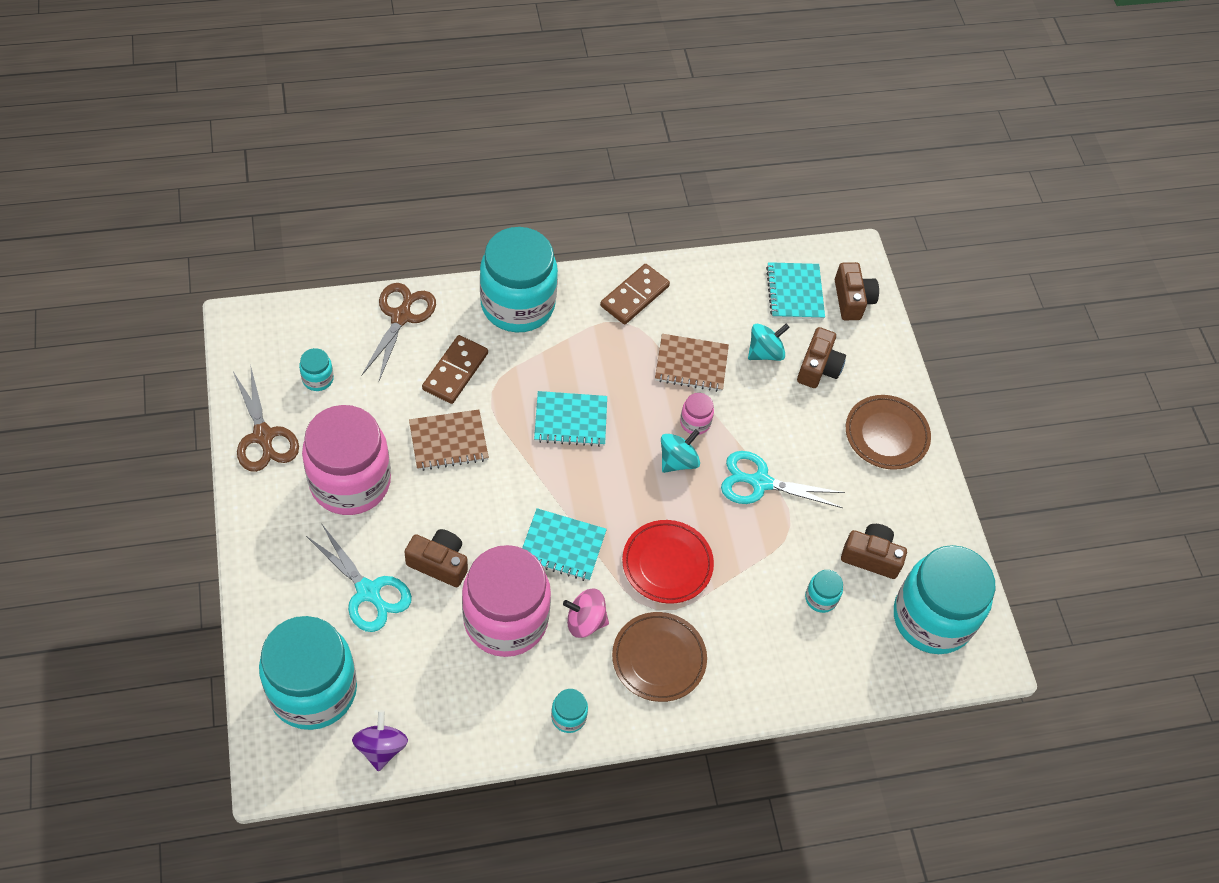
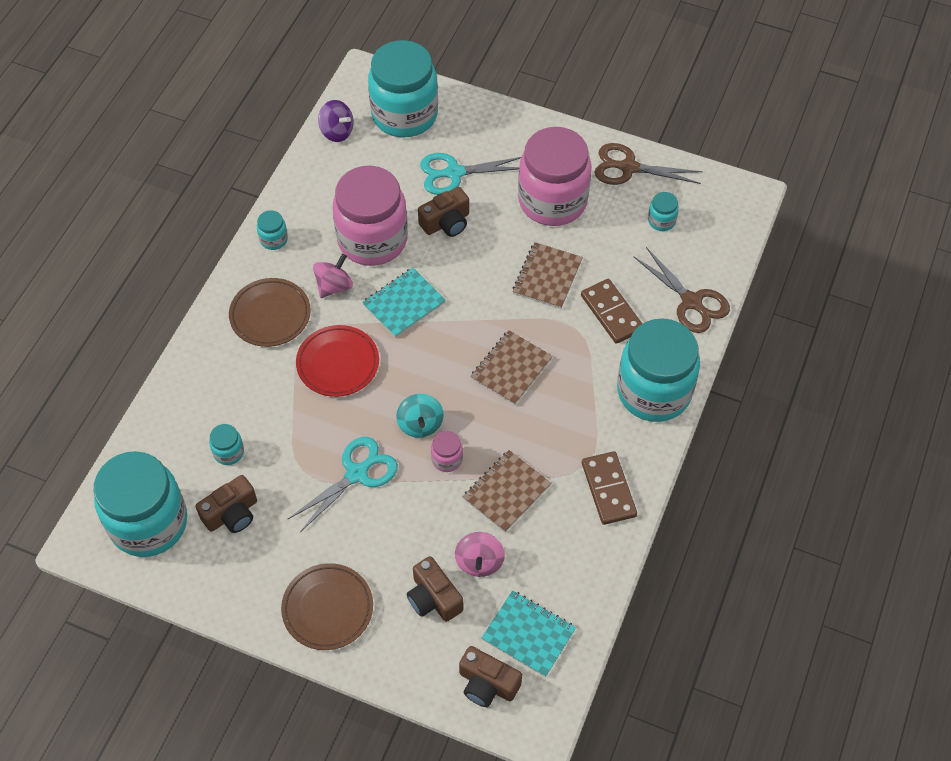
camera: 130 degrees right, 0 degrees up
turquoise notebook [534,391,607,447] -> brown notebook [470,330,553,405]
turquoise spinning top [748,324,790,361] -> pink spinning top [455,532,505,577]

